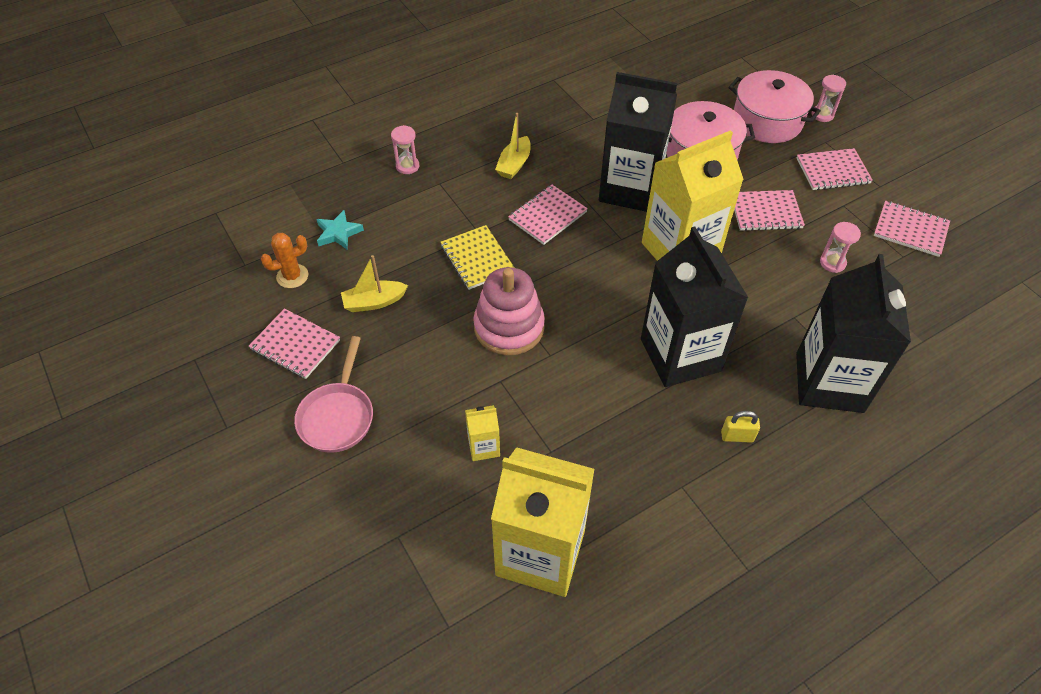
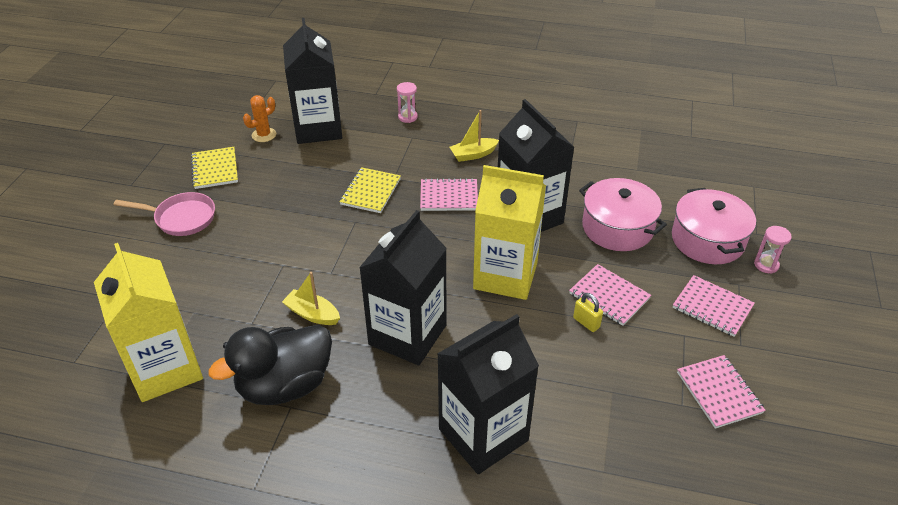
camera: 45 degrees right, 10 degrees down
pink notebook [248,308,340,379] -> yellow notebook [191,147,238,189]
orange cactus [261,233,308,288] -> orange cactus turned 60 degrees counterclockwise [243,95,276,142]
pink pan [294,336,373,453] -> pink pan turned 135 degrees counterclockwise [114,192,215,236]
turquoise star [316,210,364,249] -> black carton [283,18,342,144]
yellow boat [341,255,408,312] -> yellow boat moved to [282,272,340,325]
yellow carton [465,405,500,461] -> none
pink stacking toy [473,267,545,355] -> none
yellow padlock [721,411,760,443] -> yellow padlock moved to [573,293,603,332]
pink hourglass [820,222,861,273] -> none
none -> black duck [208,325,332,405]

